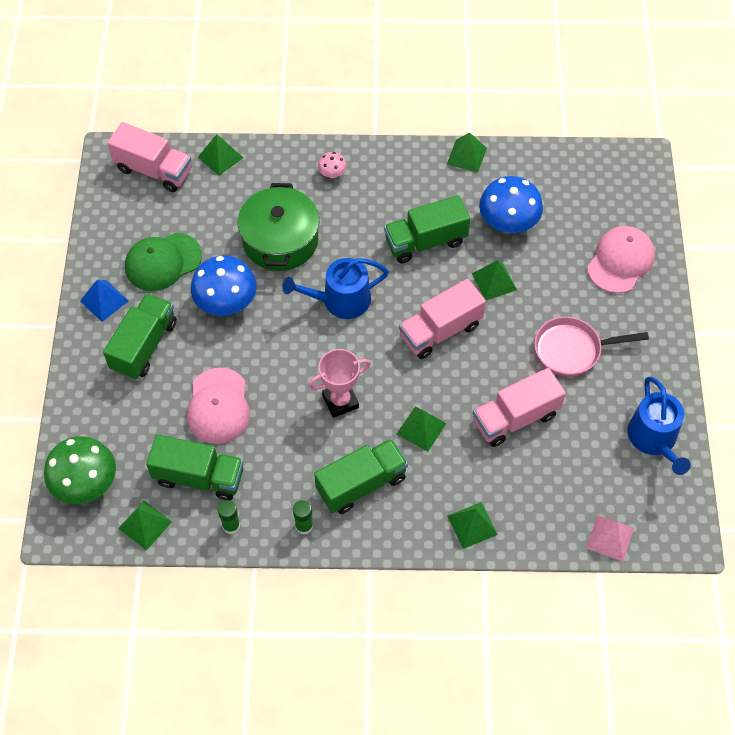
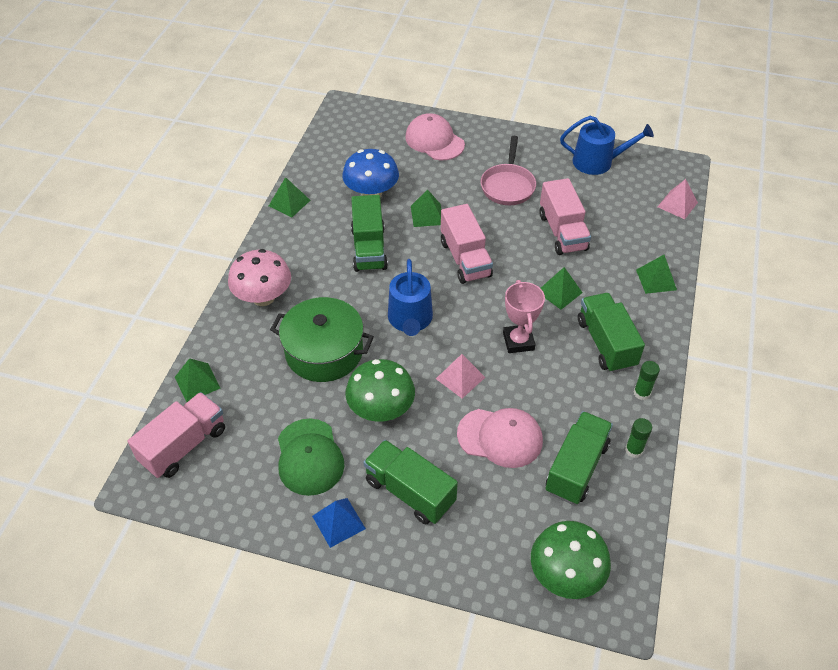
camera: 75 degrees left, 10 degrees down
green pyramid [118,501,172,550] -> none
blue mushroom [191,255,257,316] -> green mushroom [346,359,415,422]
pink mushroom [318,152,347,178] -> pink mushroom [228,249,291,306], size x2.11
none -> pink pyramid [436,354,485,398]

